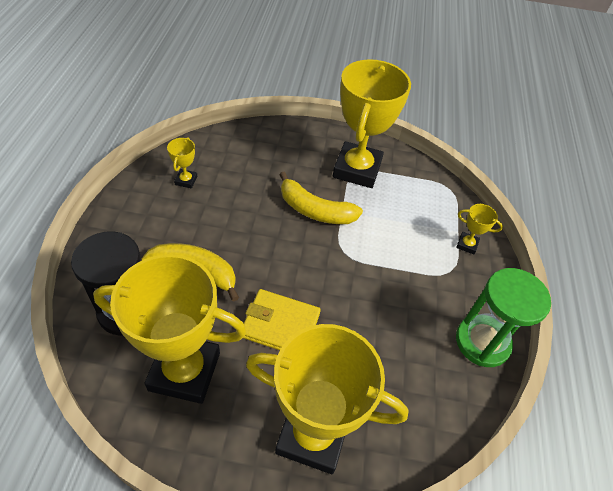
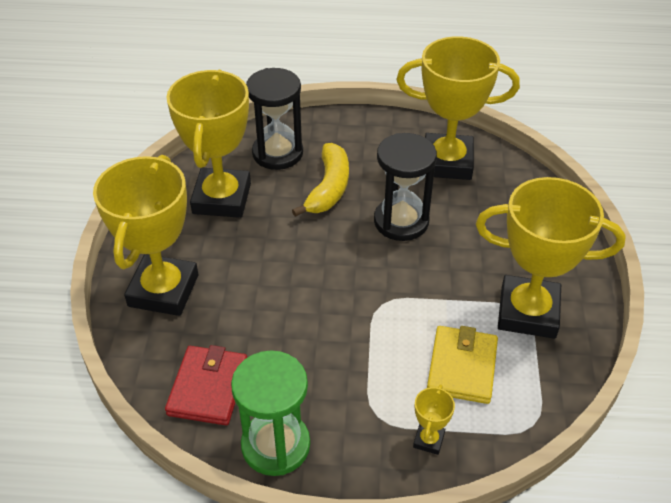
camera: 90 degrees right, 5 degrees down
yellow trophy [167,137,197,188] -> yellow trophy [397,36,520,180], size x2.45
yellow wallet [243,289,321,350] -> yellow wallet moved to [427,326,498,404]
yellow banana [279,172,363,224] -> none
none -> red wallet [165,345,247,425]
none -> black hourglass [374,133,437,241]

